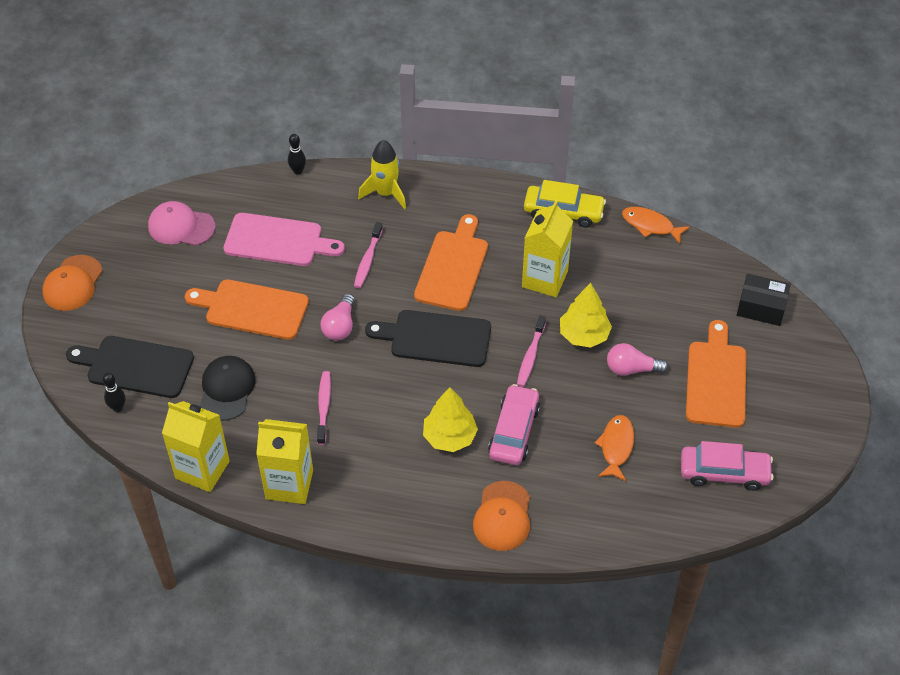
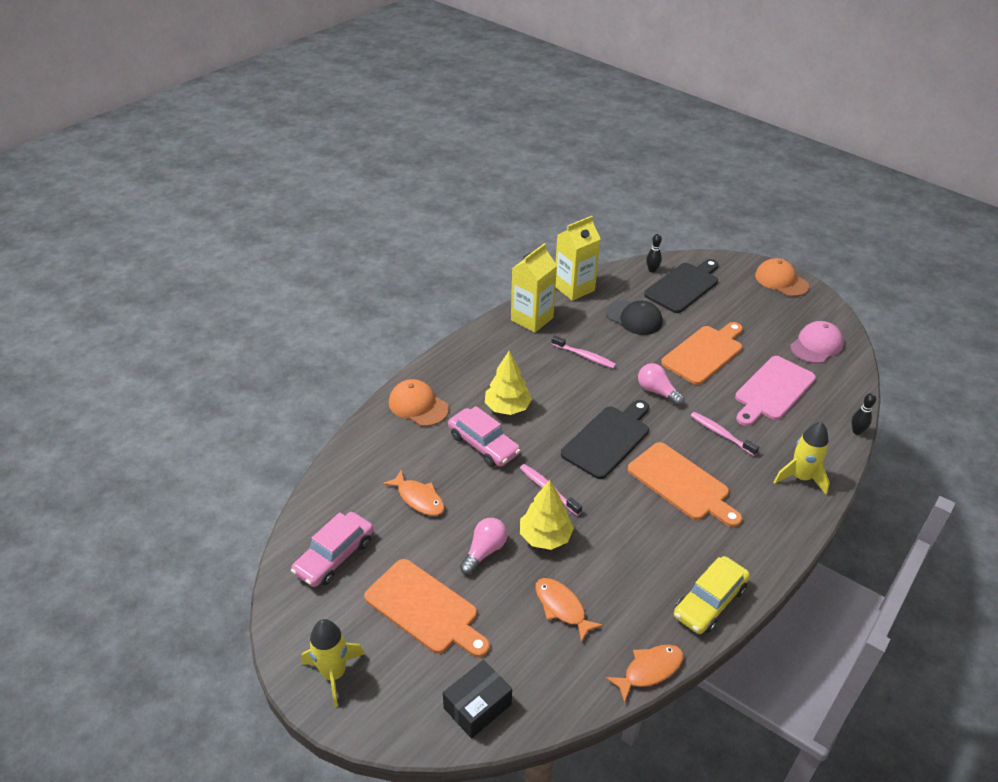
camera: 120 degrees right, 10 degrees down
yellow carton [522,200,573,297] -> none
none -> yellow rocket [301,619,364,707]
none -> orange fish [535,578,603,643]

